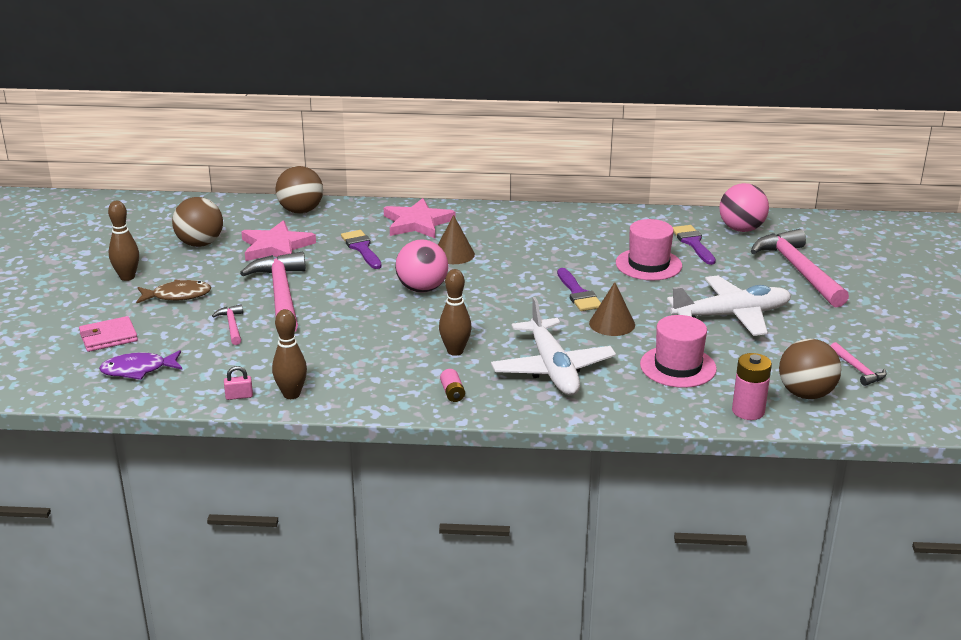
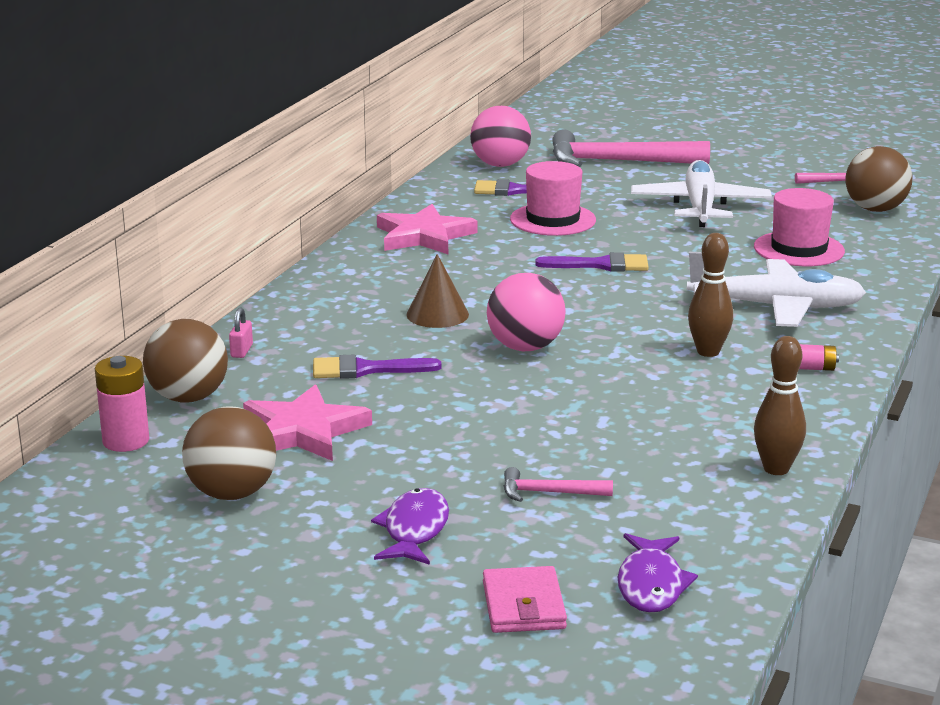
camera: 70 degrees left, 5 degrees down
brown bowling pin [108,201,139,281] -> none
brown fish [136,279,211,303] -> purple fish [371,488,449,565]
pink padlock [224,366,253,400] -> pink padlock moved to [229,308,253,358]
pink hammer [240,252,306,332] -> none
pink star [384,198,456,238] -> pink star moved to [377,204,478,254]
brown cone [589,282,635,336] -> none
pink battery [732,353,772,420] -> pink battery moved to [95,356,149,452]

